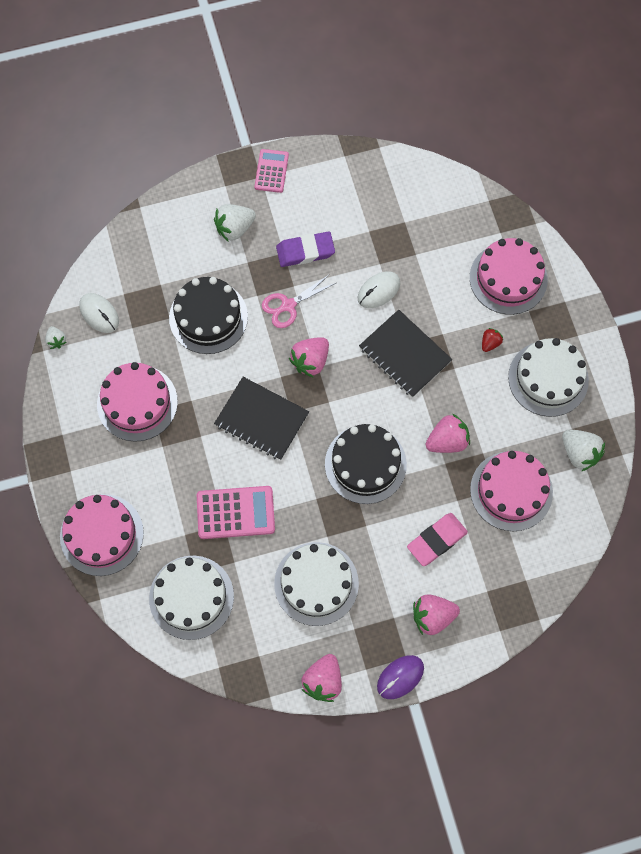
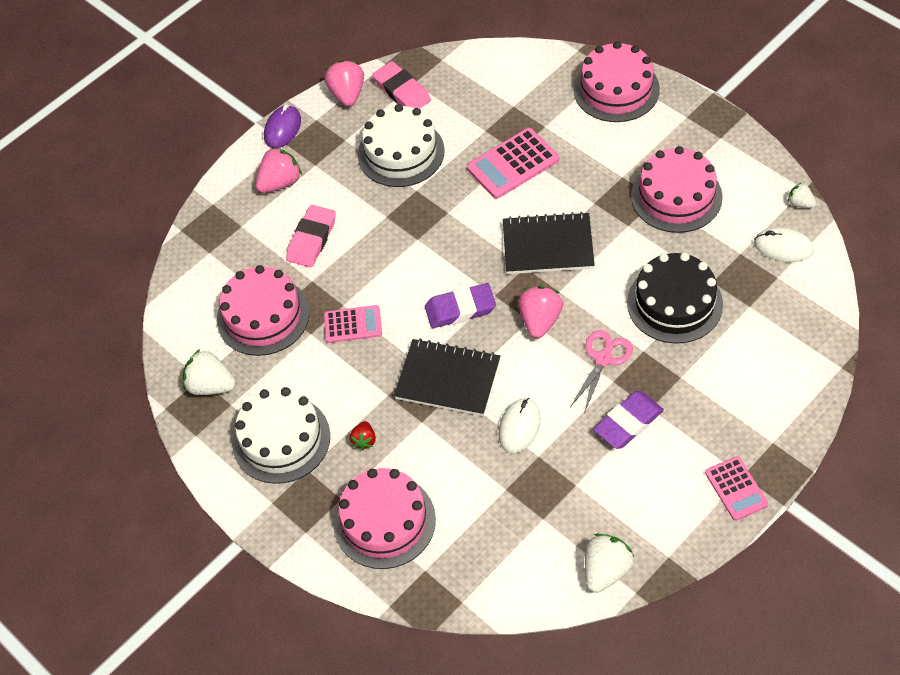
camera: 155 degrees right, 15 degrees down
white cake [149,556,234,640] -> none
white strawberry [214,204,256,242] -> white strawberry moved to [585,534,635,593]
black cake [325,424,407,504] -> none
pink strawberry [425,414,470,453] -> pink calculator [324,305,382,343]
none -> pink eraser [372,61,431,109]
none -> purple eraser [425,283,496,328]

